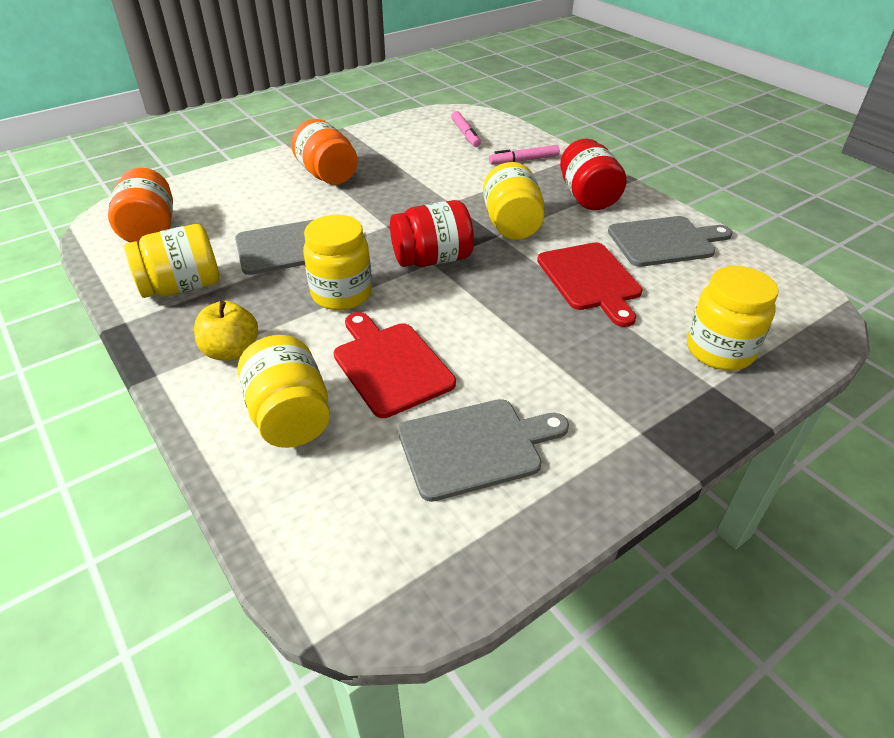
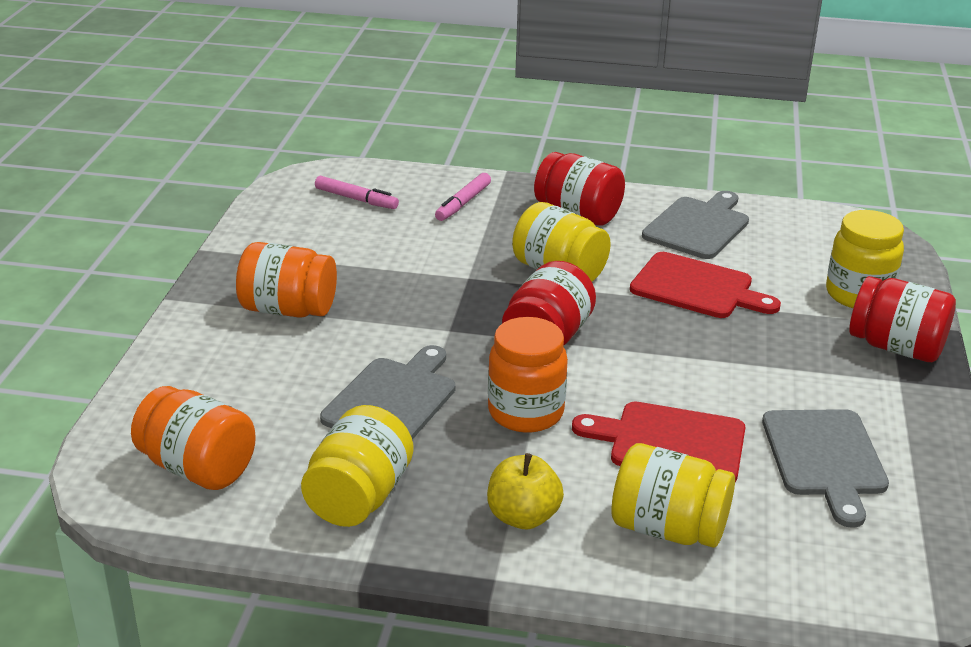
camera: 45 degrees left, 10 degrees down
yellow jar [303,215,372,310] -> orange jar [488,317,568,433]
grey cutting board [398,399,569,502] -> grey cutting board turned 150 degrees clockwise [762,409,889,528]
none -> red jar [849,276,956,362]

